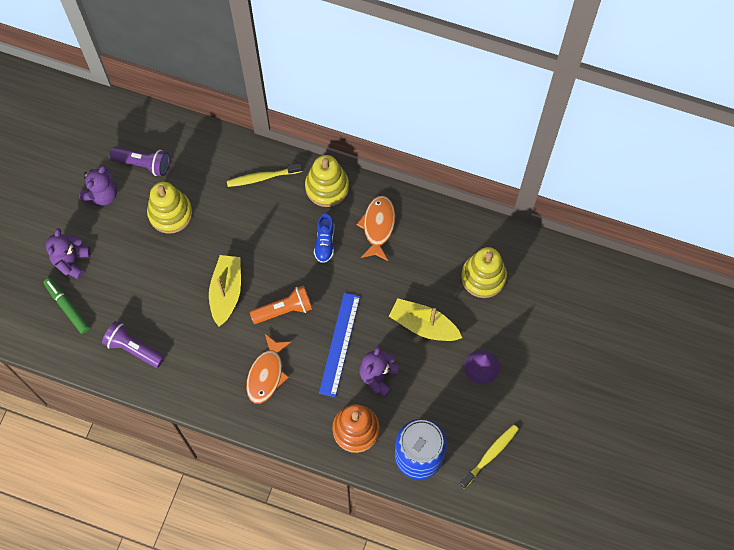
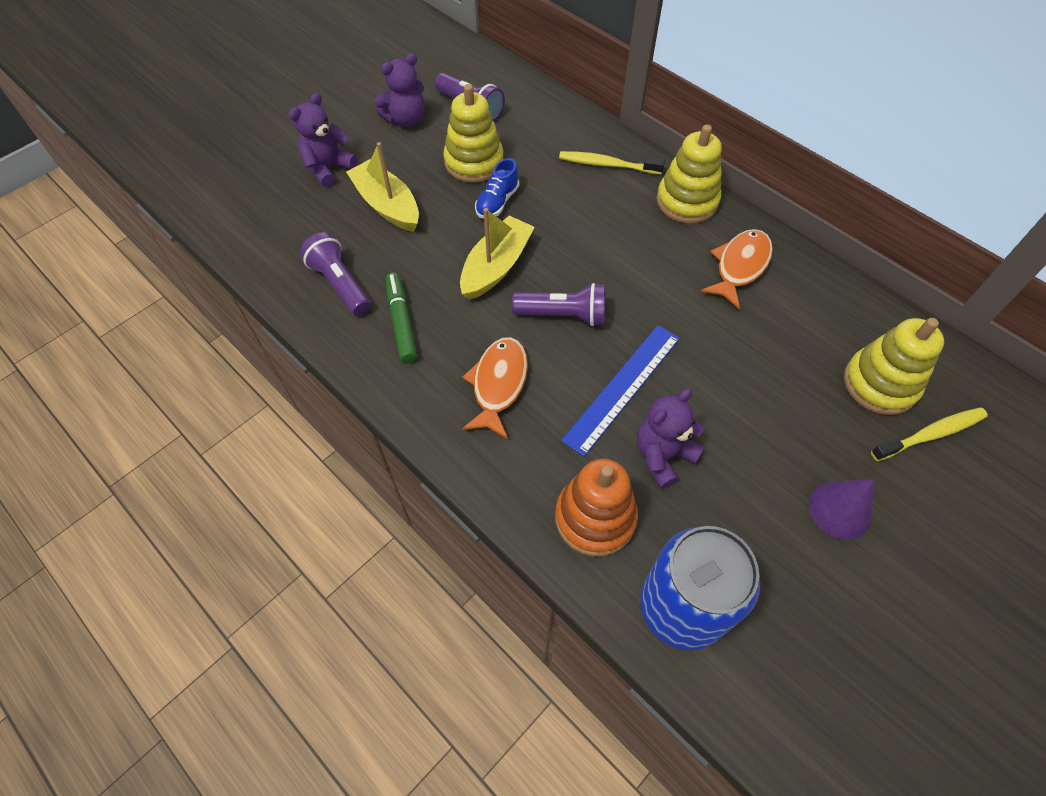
camera: 25 degrees right, 10 degrees down
green marker [43,278,90,334] -> green marker moved to [386,273,417,363]
orange fish [246,334,292,404] -> orange fish turned 150 degrees clockwise [462,337,528,439]
orange flashlight [250,285,312,324] -> purple flashlight [512,283,605,326]
blue shoe [314,214,334,263] -> blue shoe moved to [475,158,519,219]
yellow boat [389,298,462,341] -> yellow boat moved to [346,142,419,232]
yellow toothbrush [459,425,519,489] -> yellow toothbrush moved to [871,407,988,461]

